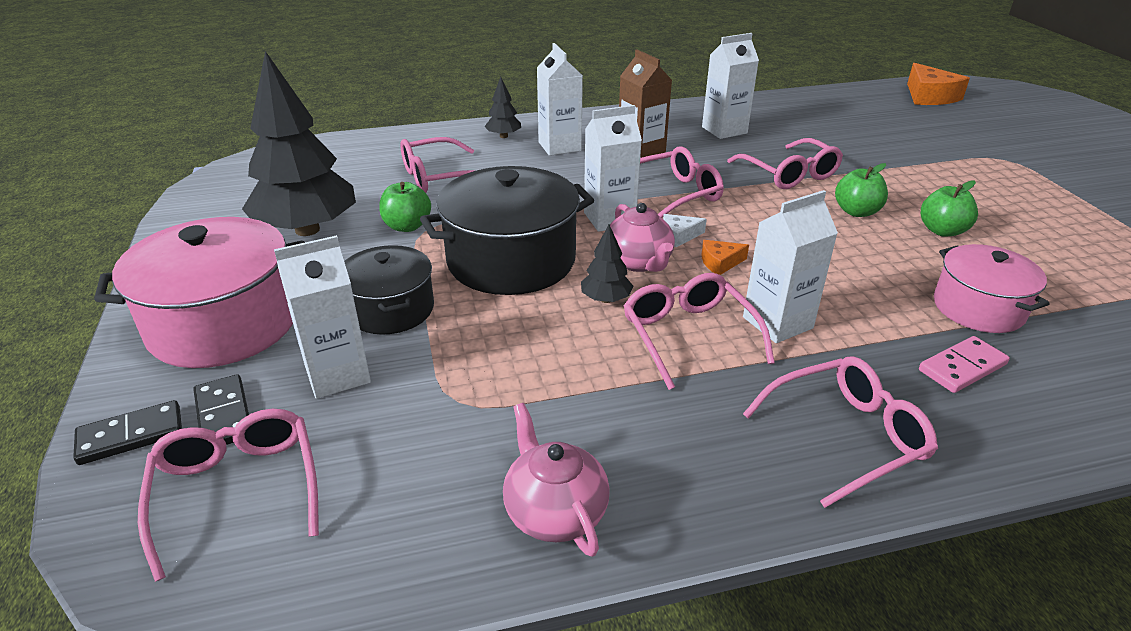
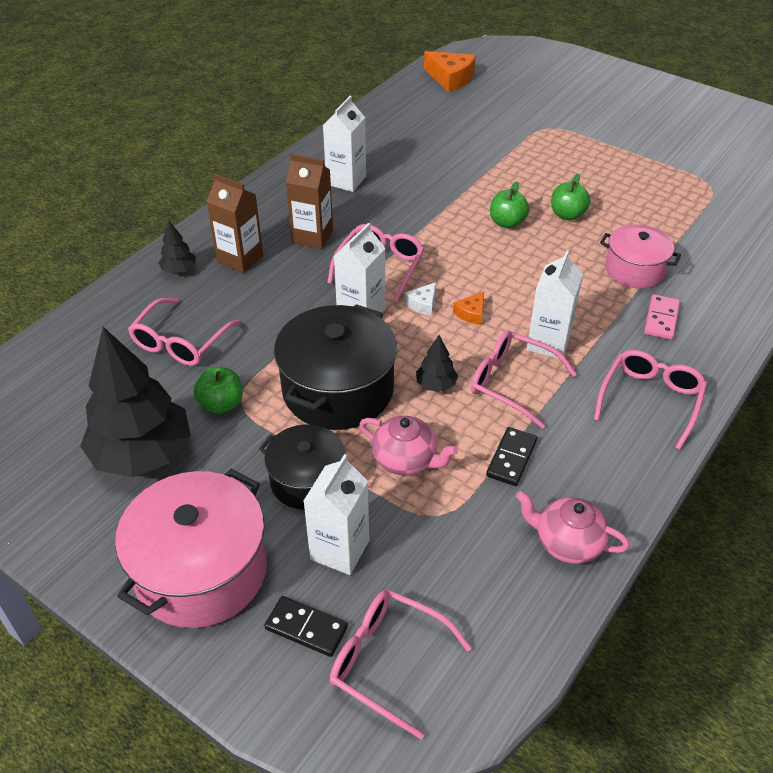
camera: 40 degrees left, 10 degrees up
black domino [73,400,182,465] -> black domino moved to [486,427,537,486]
white carton [537,43,583,156] -> brown carton [206,174,263,273]
pink teapot [610,203,675,272] -> pink teapot moved to [359,416,458,475]
pink glasses [727,138,843,189] -> none

